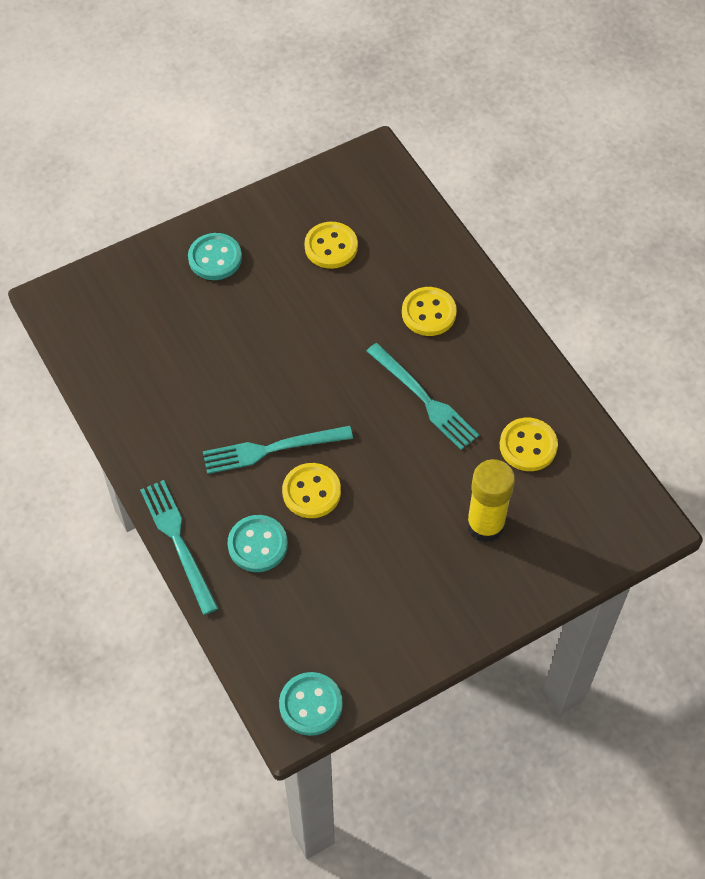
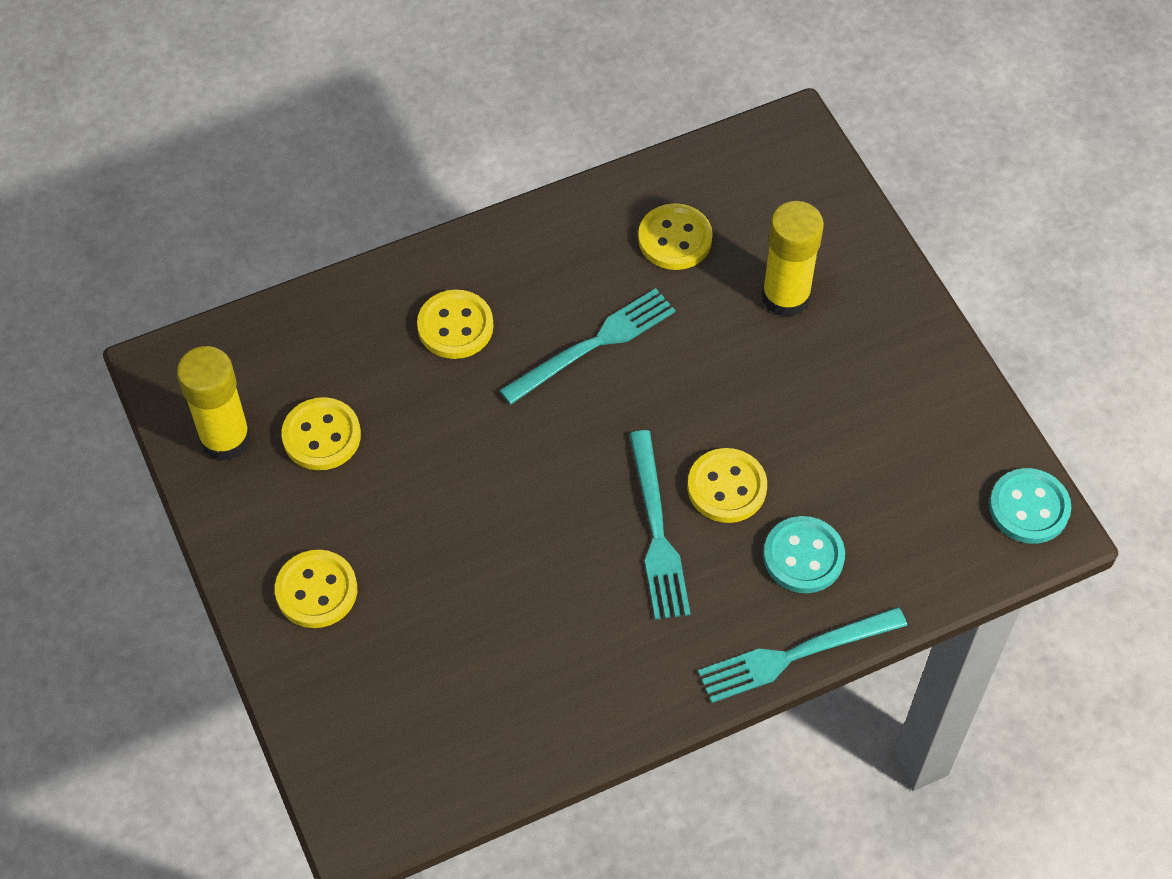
camera: 85 degrees left, 0 degrees up
turquoise button [188,233,242,280] -> yellow button [275,550,357,628]
none -> yellow glue stick [177,346,251,461]

